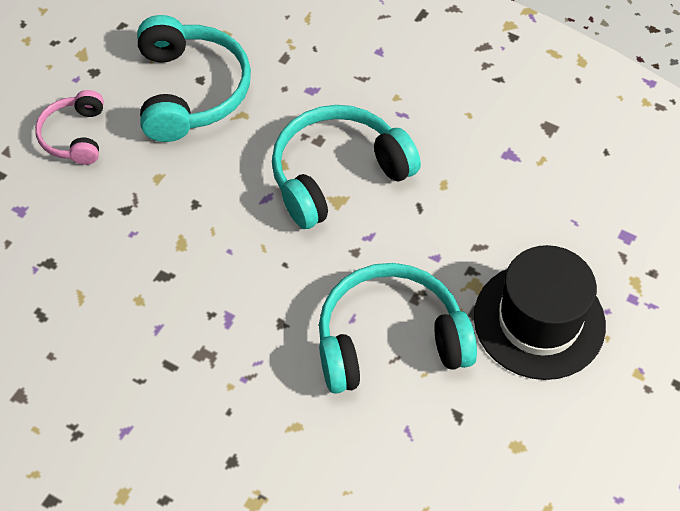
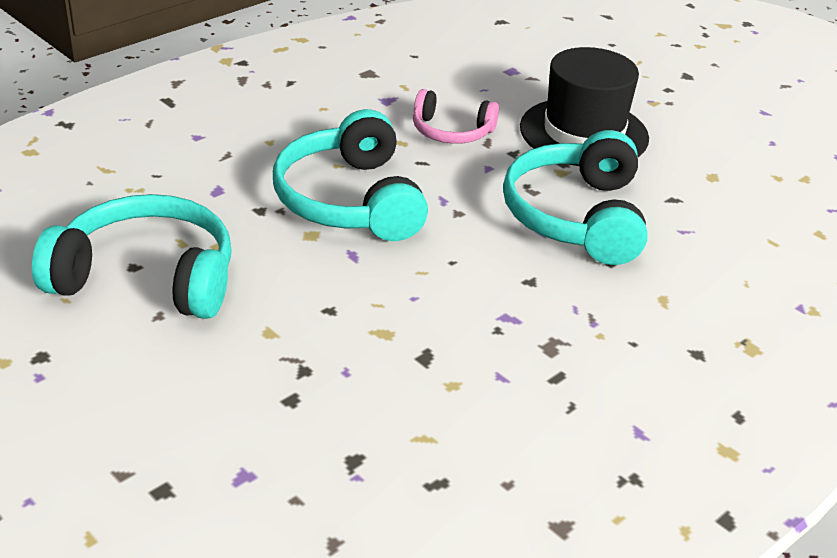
camera: 75 degrees left, 20 degrees down
pink headphones [35,90,104,165] -> pink headphones moved to [413,89,499,144]

